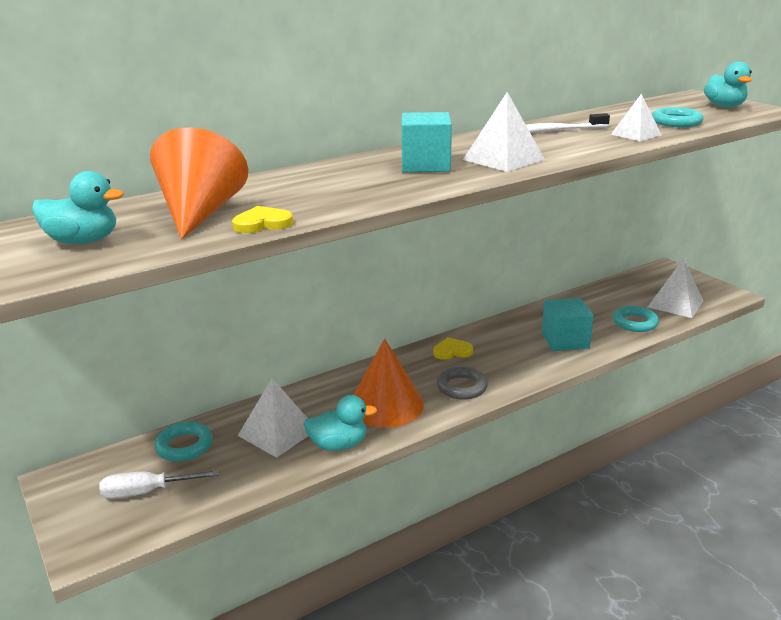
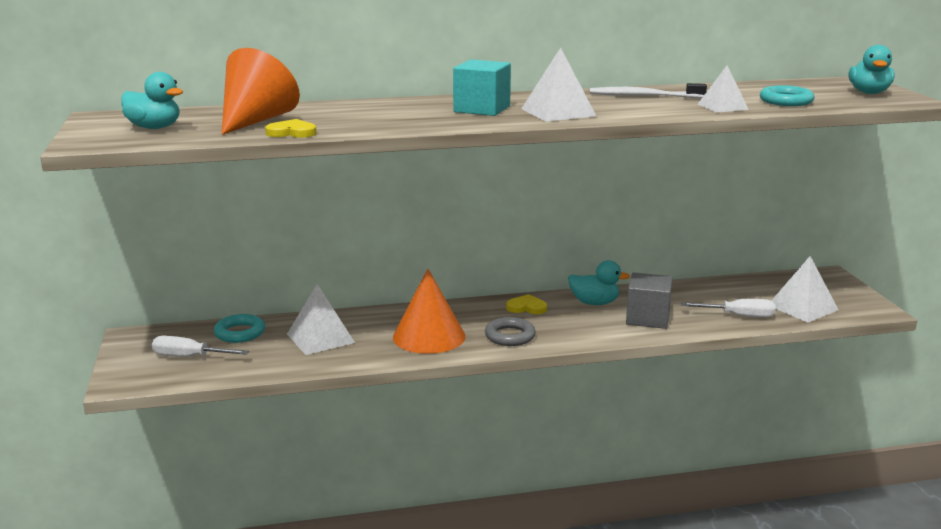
camera: 20 degrees right, 5 degrees down
turquoise duck [303,395,377,451] -> turquoise duck moved to [568,260,630,305]
turquoise cube [542,298,594,351] -> grey cube [626,272,673,329]
turquoise ring [613,306,659,332] -> white screwdriver [681,299,776,318]

